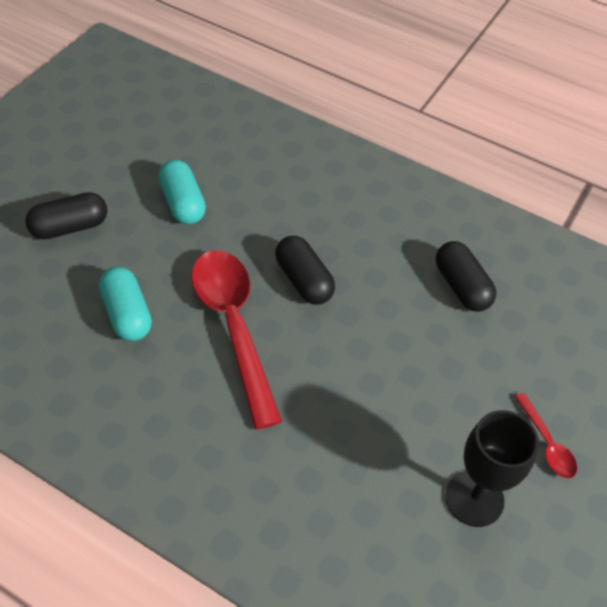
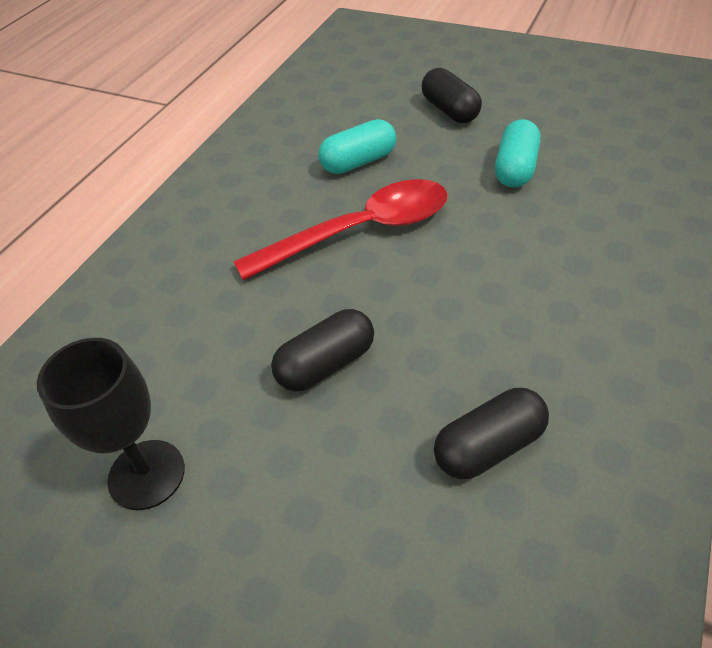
camera: 90 degrees right, 5 degrees down
turquoise capsule [158,159,206,224] -> turquoise capsule turned 45 degrees counterclockwise [495,119,540,187]
black capsule [275,236,335,305] -> black capsule moved to [271,309,374,392]
red spoon [514,393,577,479] -> none

